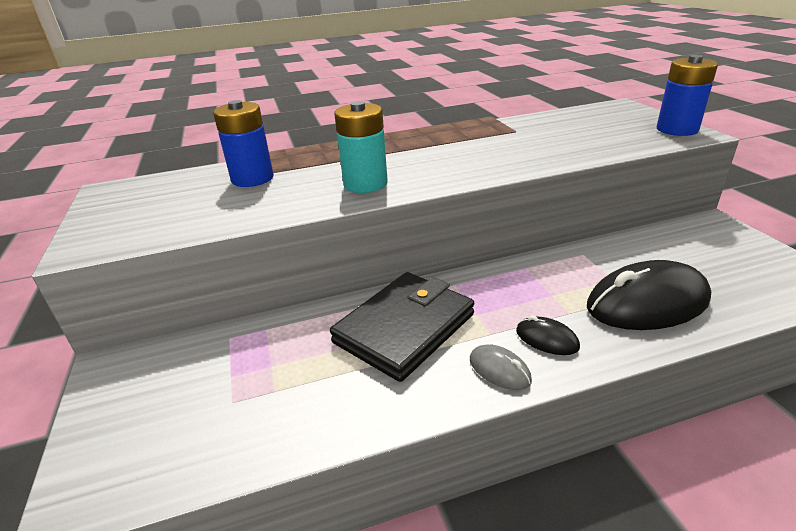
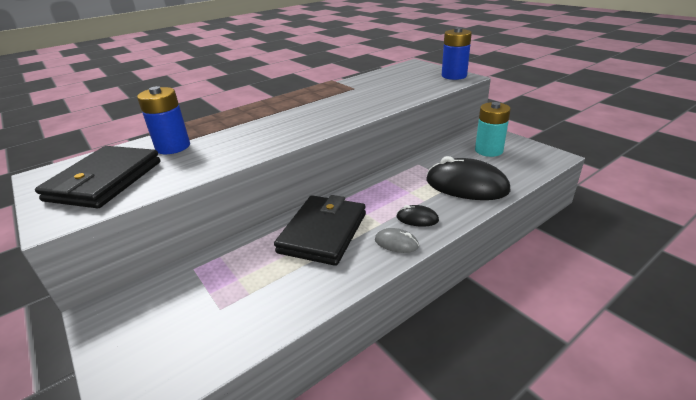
camera: 20 degrees left, 0 degrees up
turquoise battery [334,101,388,193] -> turquoise battery moved to [475,102,511,157]
black mouse [587,260,711,330] -> black mouse turned 60 degrees clockwise [426,156,511,200]
none -> black wallet [35,146,161,208]

